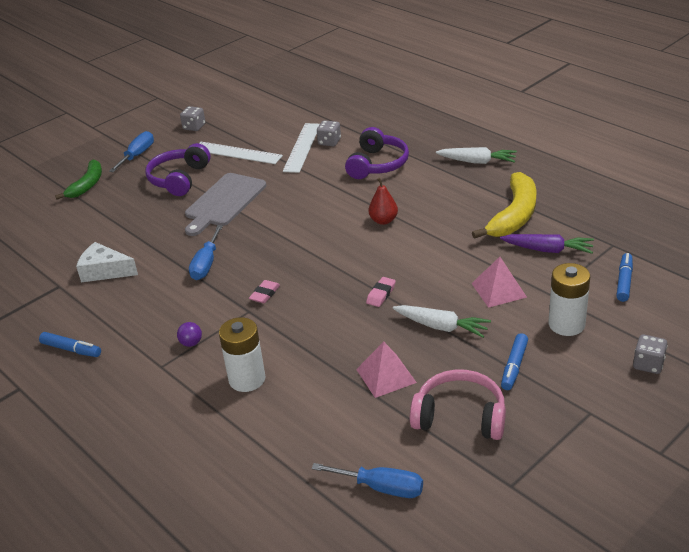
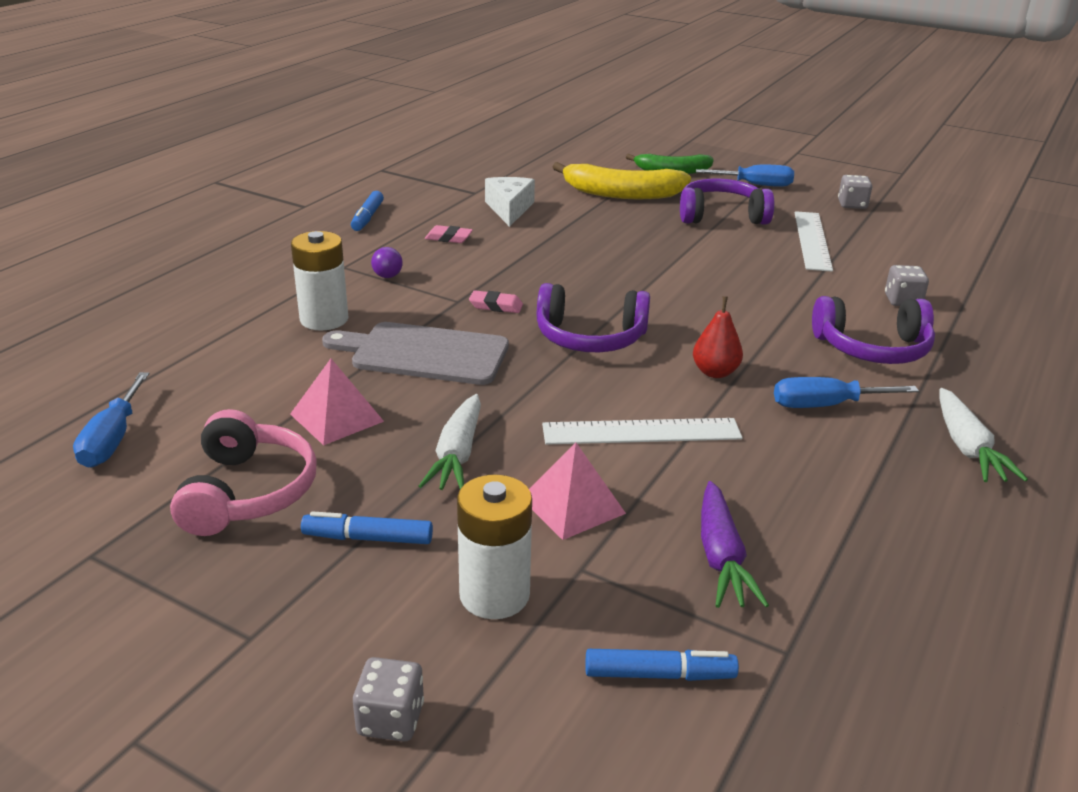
camera: 70 degrees right, 5 degrees down
grey cutting board [185,173,266,236] -> grey cutting board moved to [322,322,509,385]
blue screwdriver [189,225,223,280] -> blue screwdriver moved to [774,377,919,408]
white ruler [283,123,320,173] -> white ruler moved to [542,418,743,445]
pink eraser [366,277,396,307] -> pink eraser moved to [425,225,473,243]
yellow banana [472,172,537,239] -> yellow banana moved to [553,162,691,199]
none -> purple headphones [537,283,650,352]

